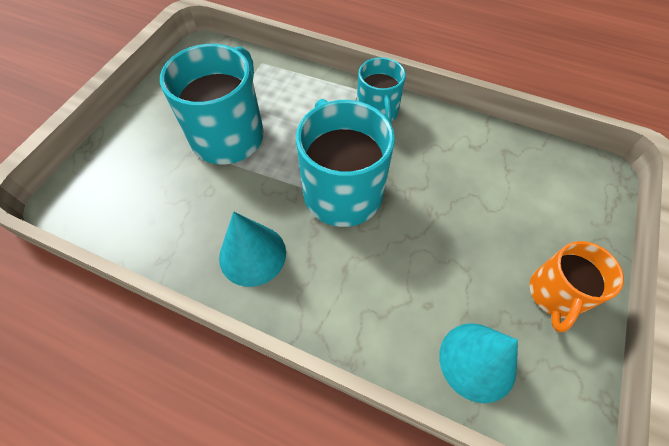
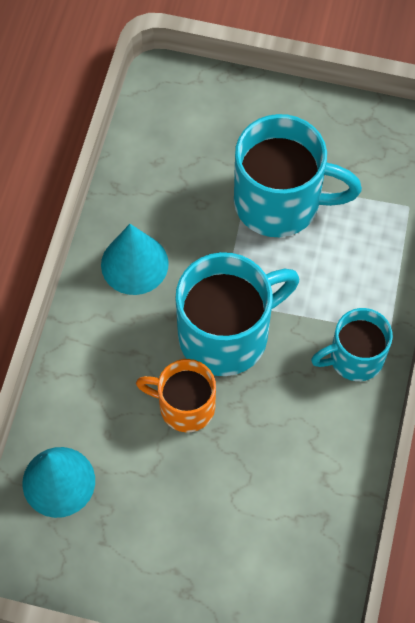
camera: 80 degrees right, 5 degrees up
orange mug [530,241,624,332] -> orange mug moved to [136,359,216,432]

